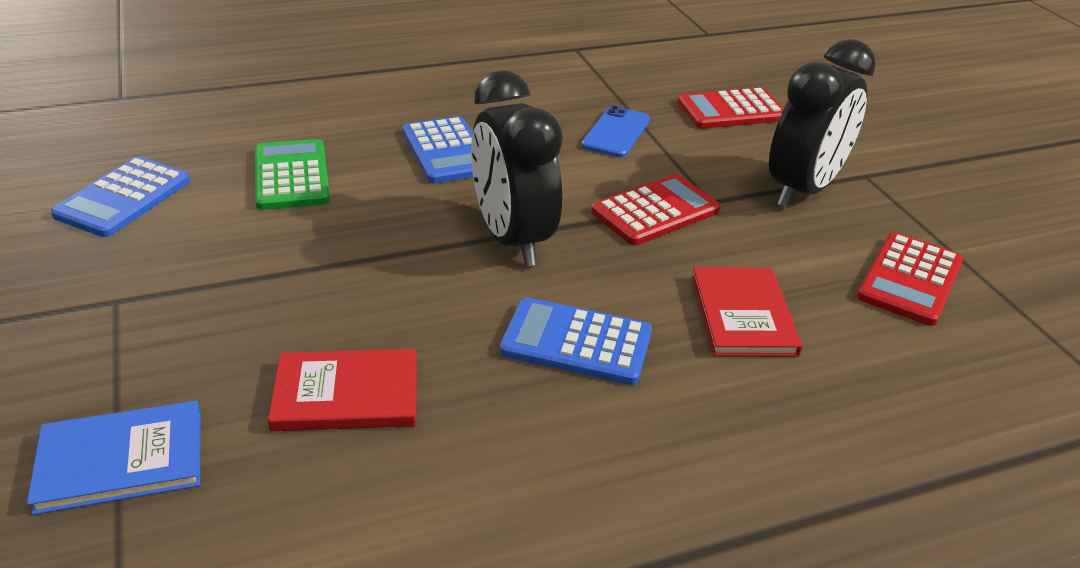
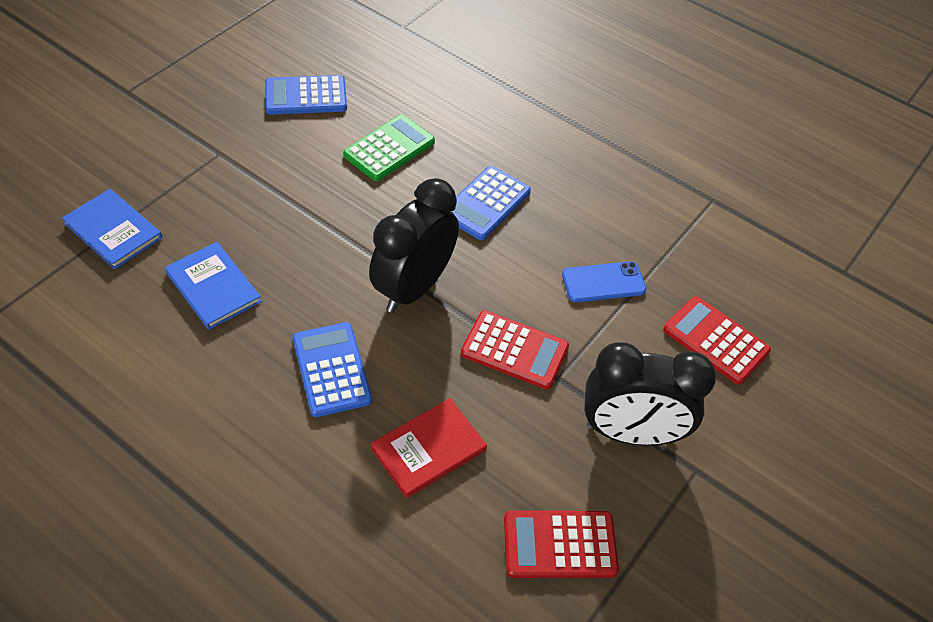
camera: 55 degrees right, 15 degrees up
red book [268,349,417,431] -> blue book [165,242,262,330]

